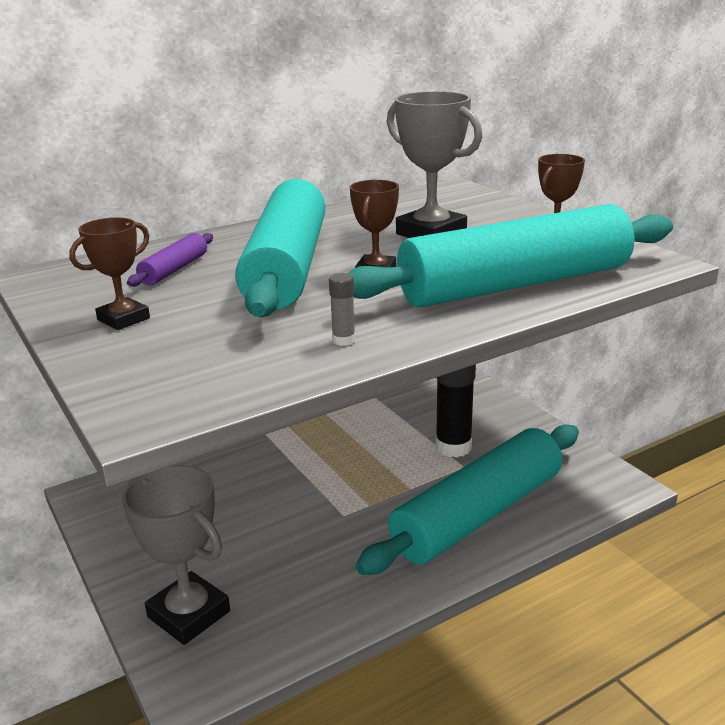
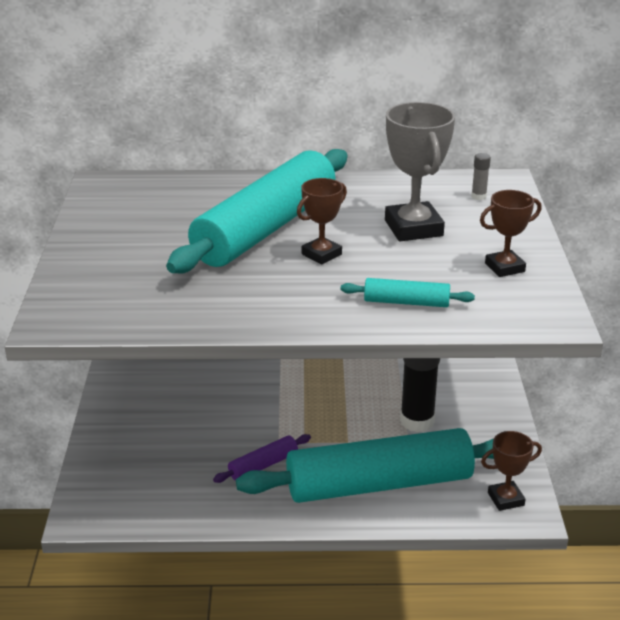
camera: 30 degrees right, 5 degrees up
brown trophy [69,217,150,330] -> brown trophy moved to [481,431,542,511]
grey trophy [122,465,230,645] -> none
purple rolling pin [127,233,213,287] -> purple rolling pin moved to [213,434,311,483]
grey glue stick [329,273,355,346] -> grey glue stick moved to [471,153,491,200]
turquoise rolling pin [348,204,673,307] -> turquoise rolling pin [341,278,475,307], size x0.41

